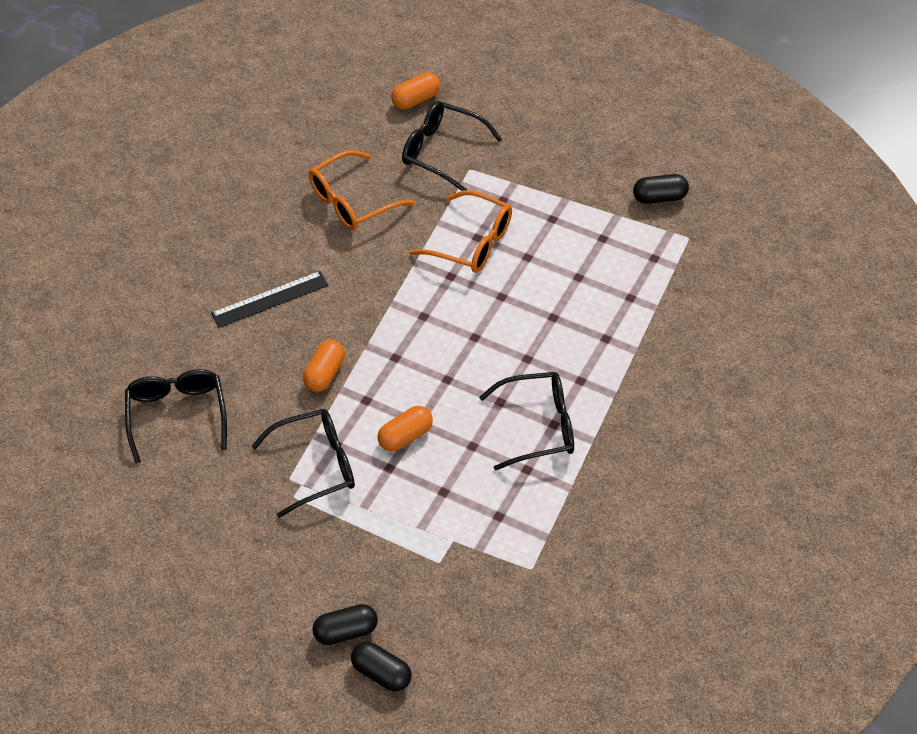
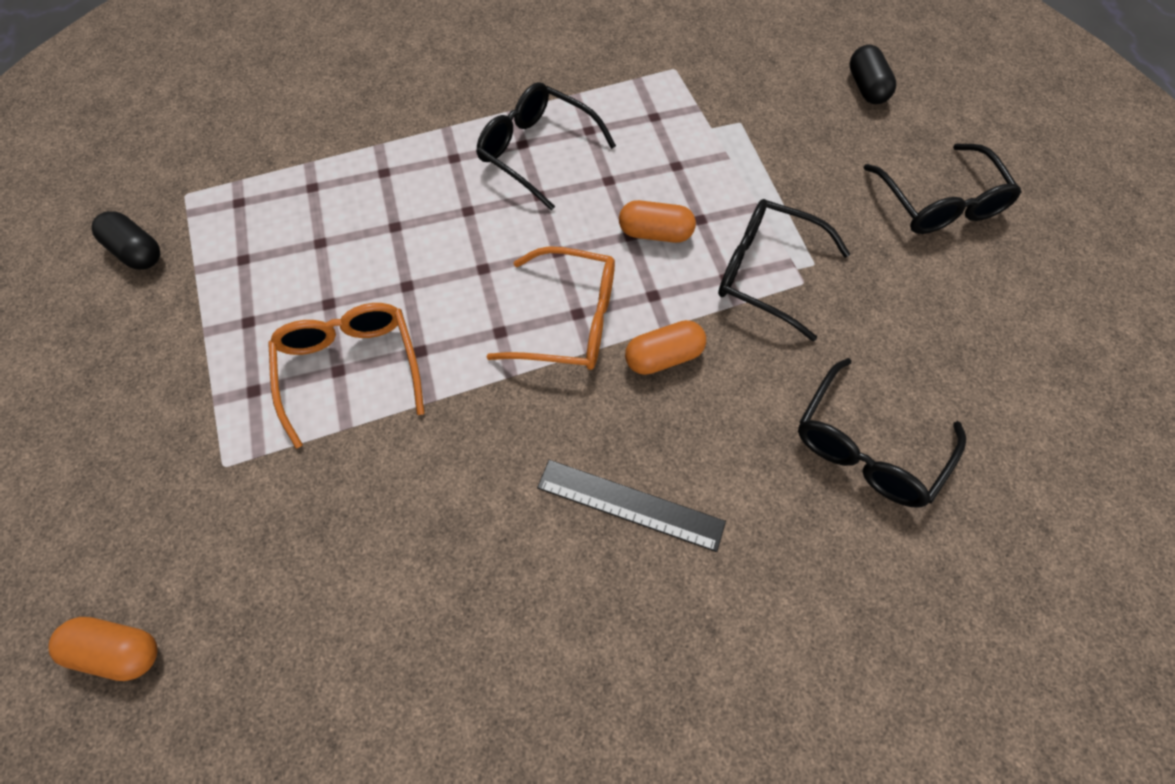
camera: 135 degrees left, 10 degrees up
orange glasses [309,150,415,230] -> orange glasses moved to [487,246,615,370]
black capsule [312,604,378,645] -> none
black glasses [402,101,502,191] -> black glasses moved to [863,144,1021,234]

